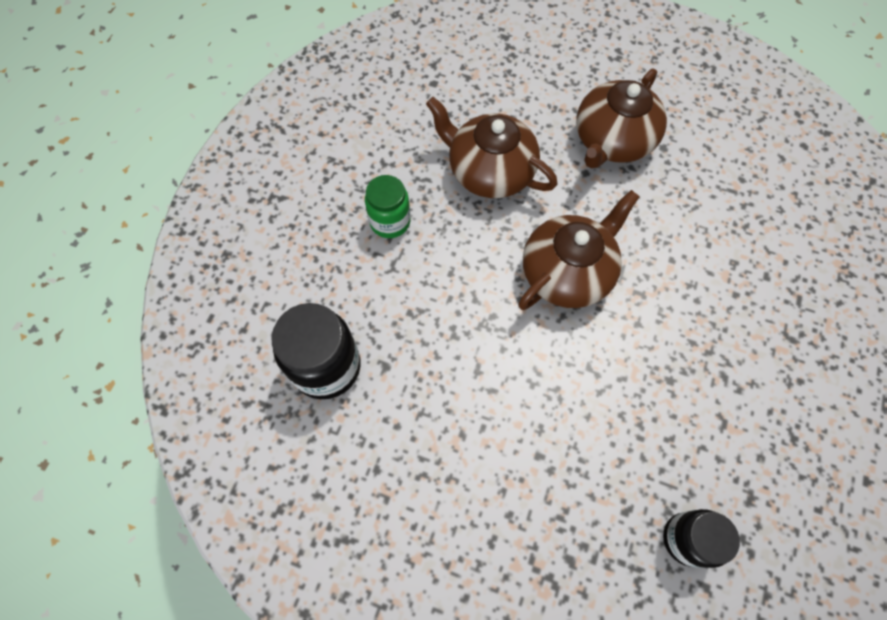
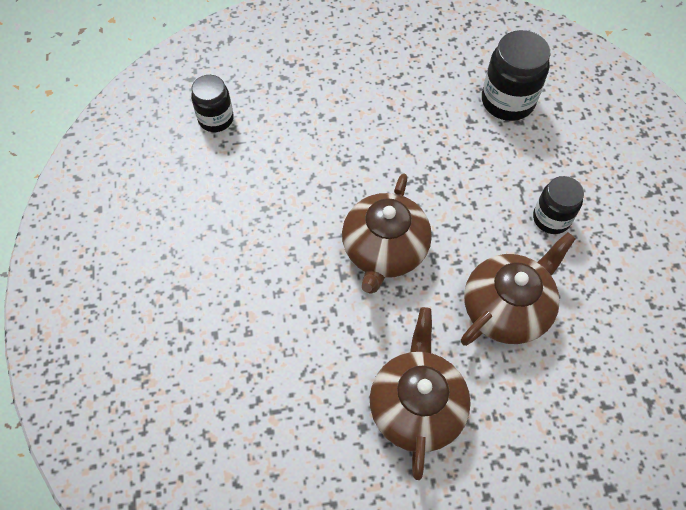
camera: 150 degrees right, 5 degrees down
green jar [365,175,410,238] -> black jar [533,176,584,234]
brown teapot [426,97,557,198] -> brown teapot turned 45 degrees counterclockwise [461,232,576,346]

